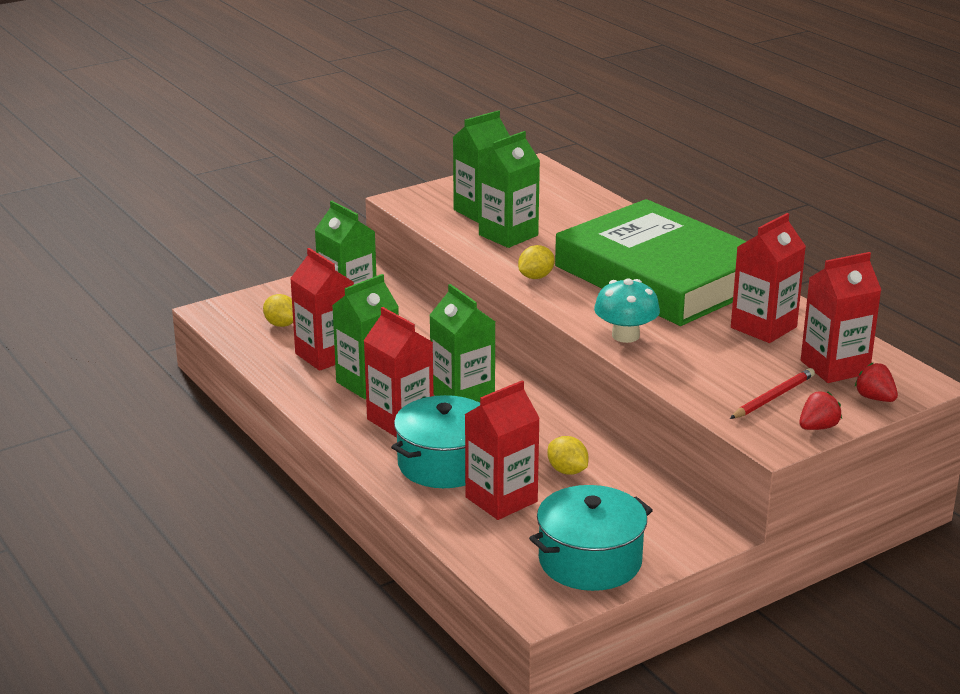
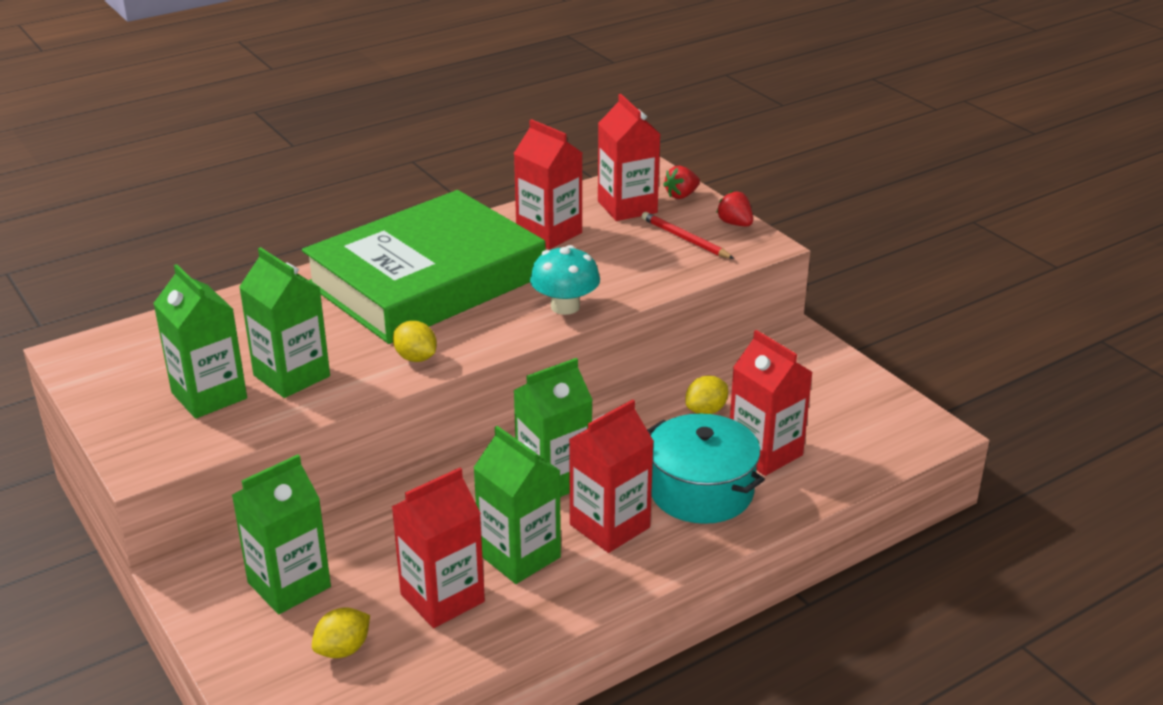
camera: 90 degrees left, 5 degrees up
turquoise pot [529,485,653,591] -> none

